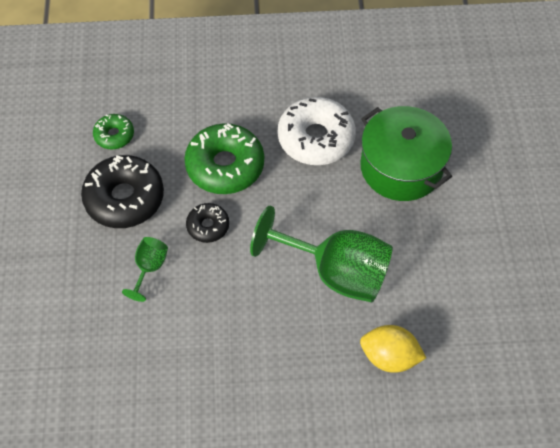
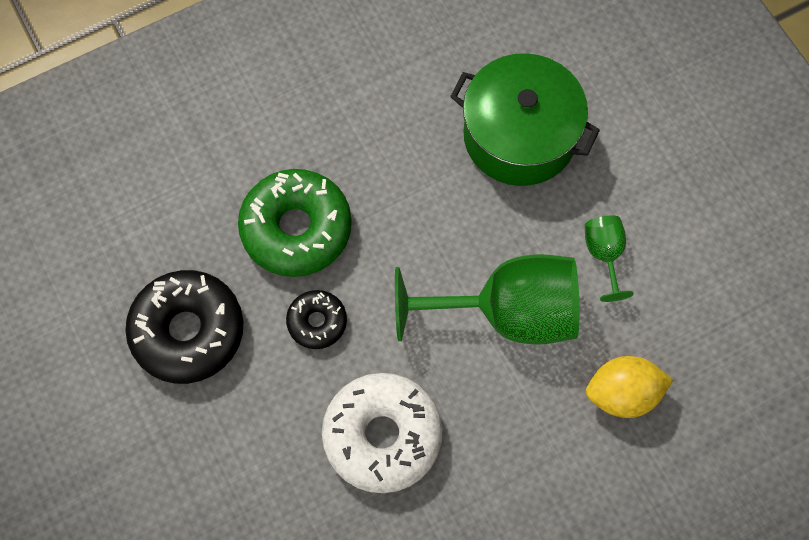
camera: 25 degrees left, 10 degrees up
green donut [93,114,134,149] -> none
green goblet [122,237,168,302] -> green goblet moved to [585,215,634,302]
white donut [278,97,356,165] -> white donut moved to [322,373,442,493]

